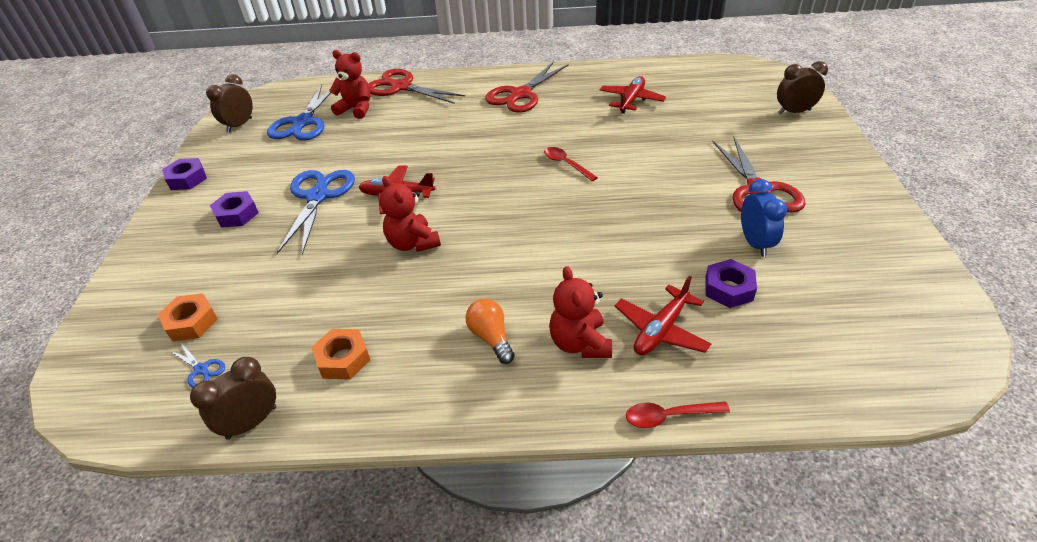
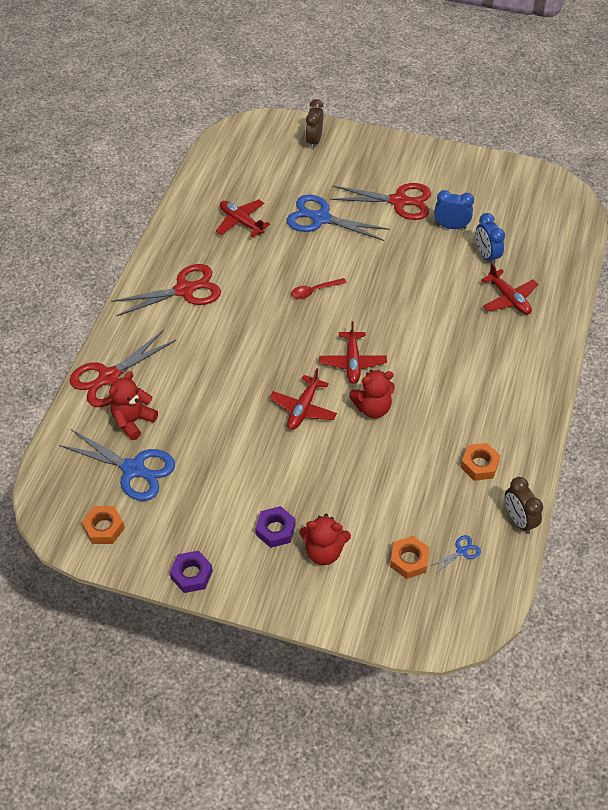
camera: 75 degrees left, 10 degrees up
brown clock [206,74,253,132] -> orange nut [82,506,125,544]
blue scissors [277,170,355,255] -> blue scissors moved to [287,195,390,241]
orange light bulb [465,299,515,364] -> none
red scissors [485,62,569,113] -> red scissors turned 75 degrees counterclockwise [111,264,221,316]
red teddy bear [549,266,612,358] -> red teddy bear moved to [299,514,351,565]
red spoon [626,401,730,428] -> none
purple nut [705,259,757,308] -> blue clock [476,213,505,265]
none -> red plane [319,321,387,384]

